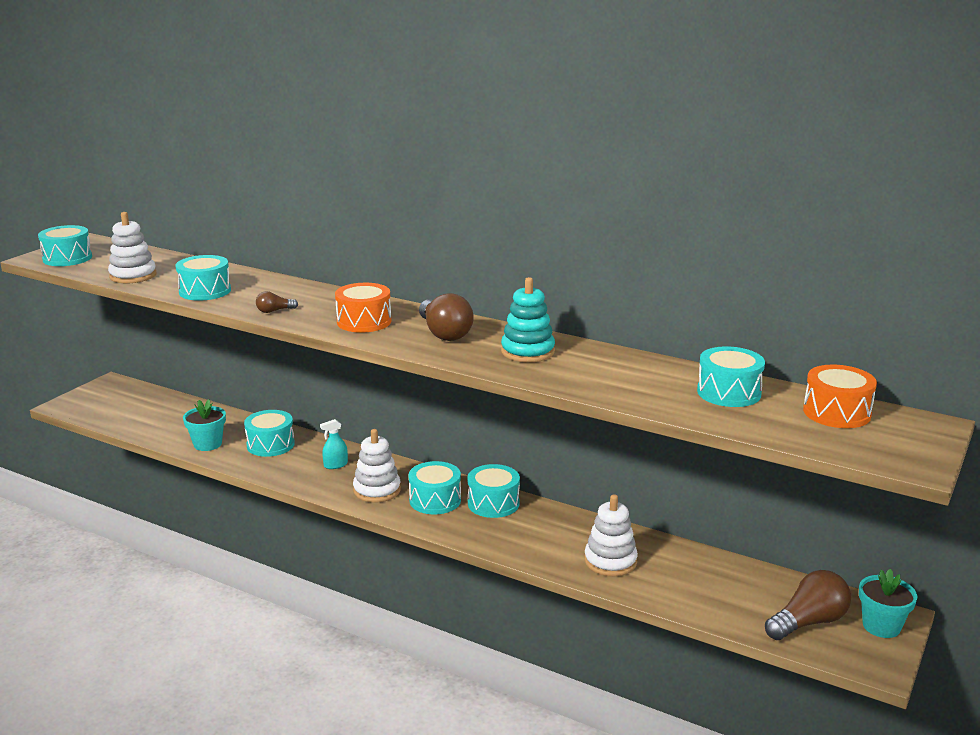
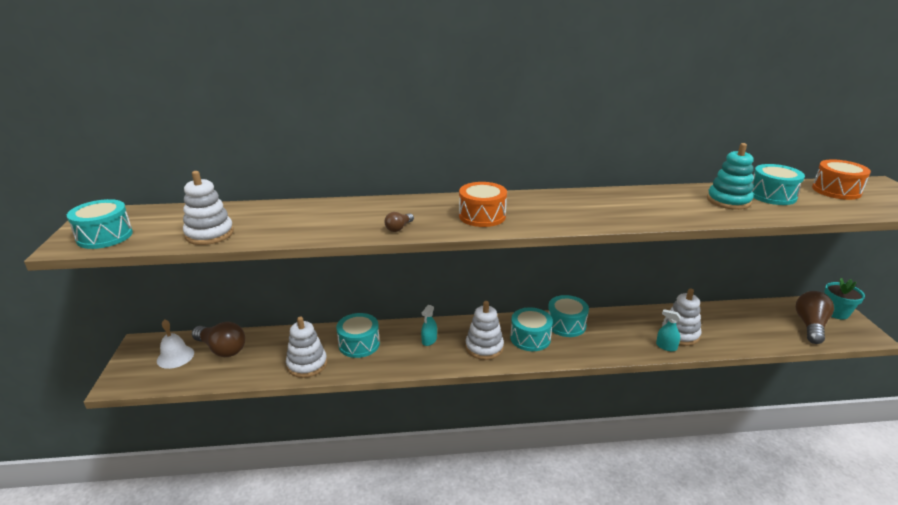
camera: 35 degrees left, 5 degrees up
turquoise drum [175,255,231,301] -> none
turquoise flower pot [183,399,226,451] -> white stacking toy [286,317,327,378]
brown light bulb [419,293,474,341] -> brown light bulb moved to [192,322,245,357]
turquoise stacking toy [501,277,555,362] -> turquoise stacking toy moved to [707,143,754,210]
none -> white bell [157,319,194,369]
none -> turquoise spray bottle [656,309,681,351]

